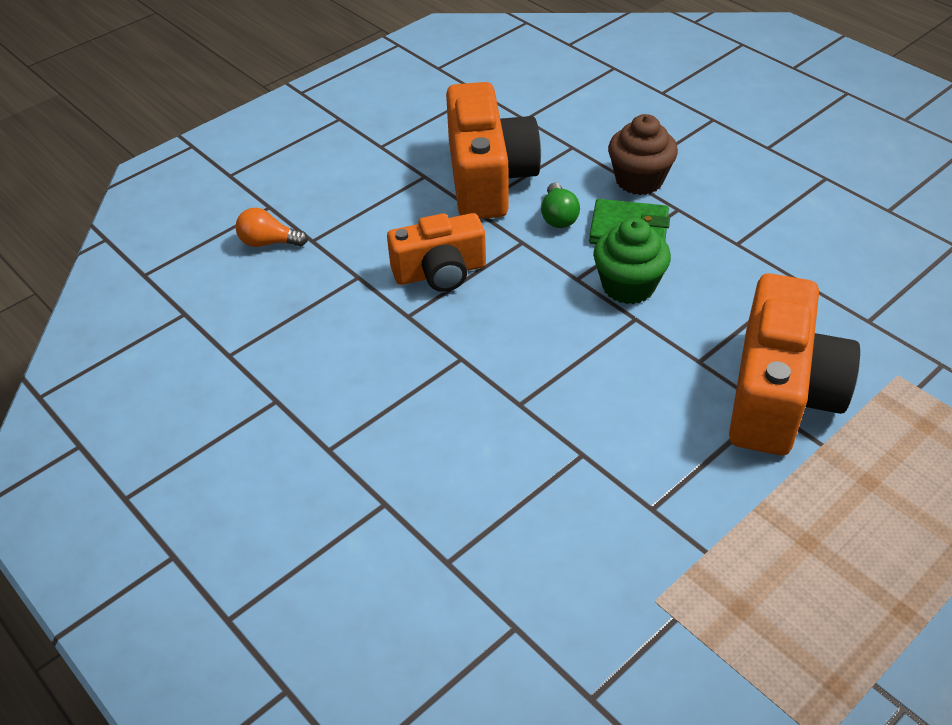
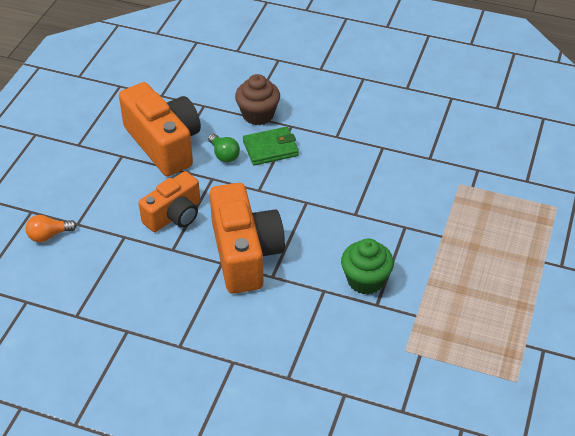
camera: 30 degrees left, 0 degrees up
green cupcake [593,218,671,304] -> green cupcake moved to [341,238,394,295]
orange camera [729,273,860,455] -> orange camera moved to [210,183,285,294]

